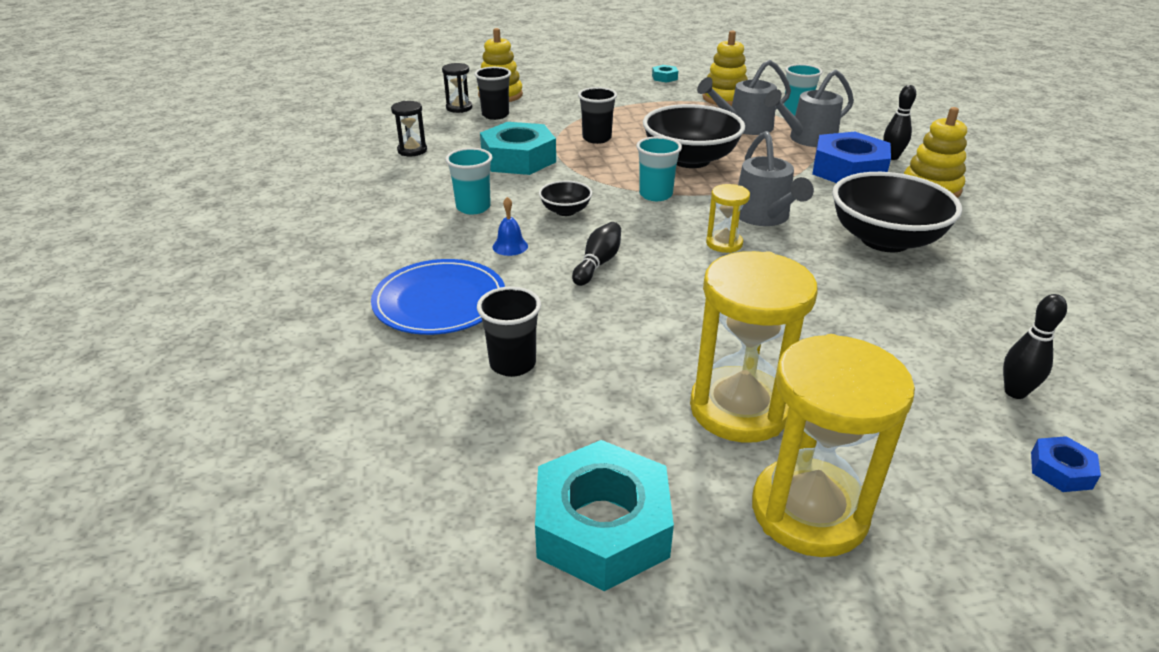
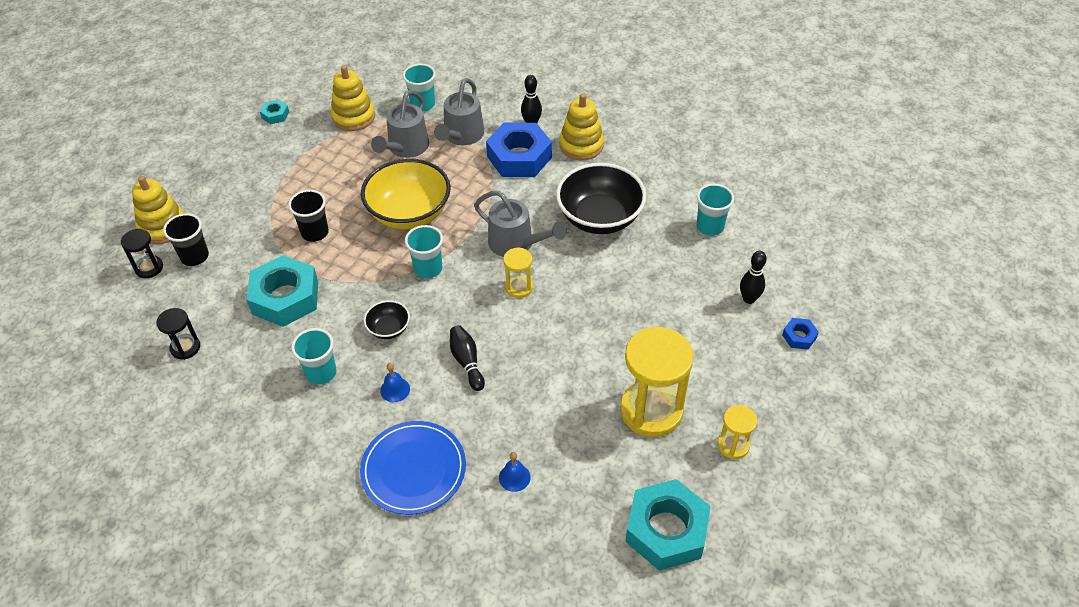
camera: 45 degrees left, 15 degrees up
black cup [477,286,541,377] -> blue bell [499,452,531,492]
black bowl [643,104,745,168] -> yellow bowl [361,159,451,229]
yellow hourglass [752,334,915,557] -> yellow hourglass [717,405,757,459], size x0.50
none -> turquoise cup [697,184,734,236]

